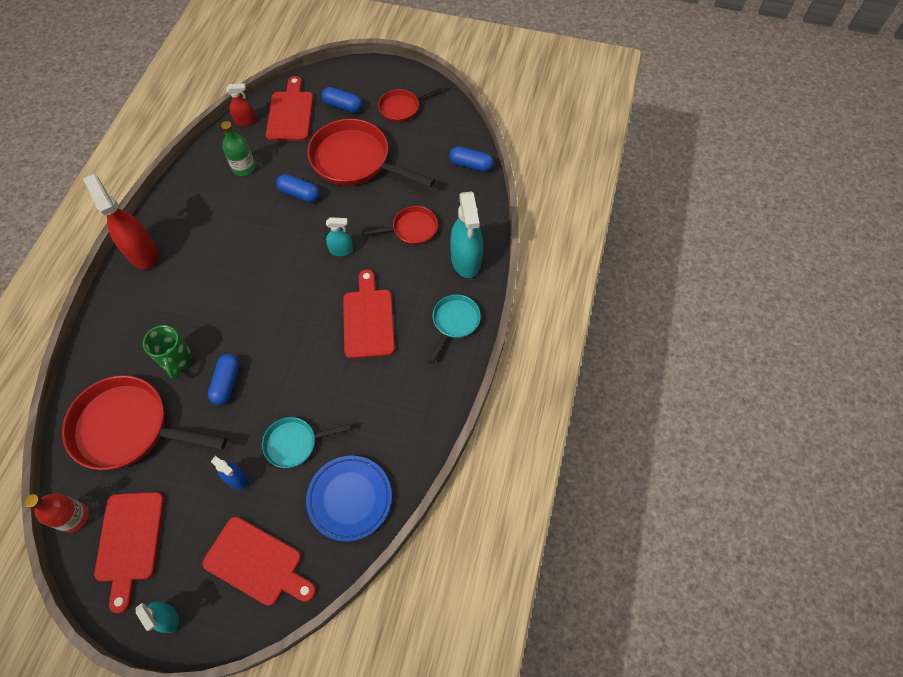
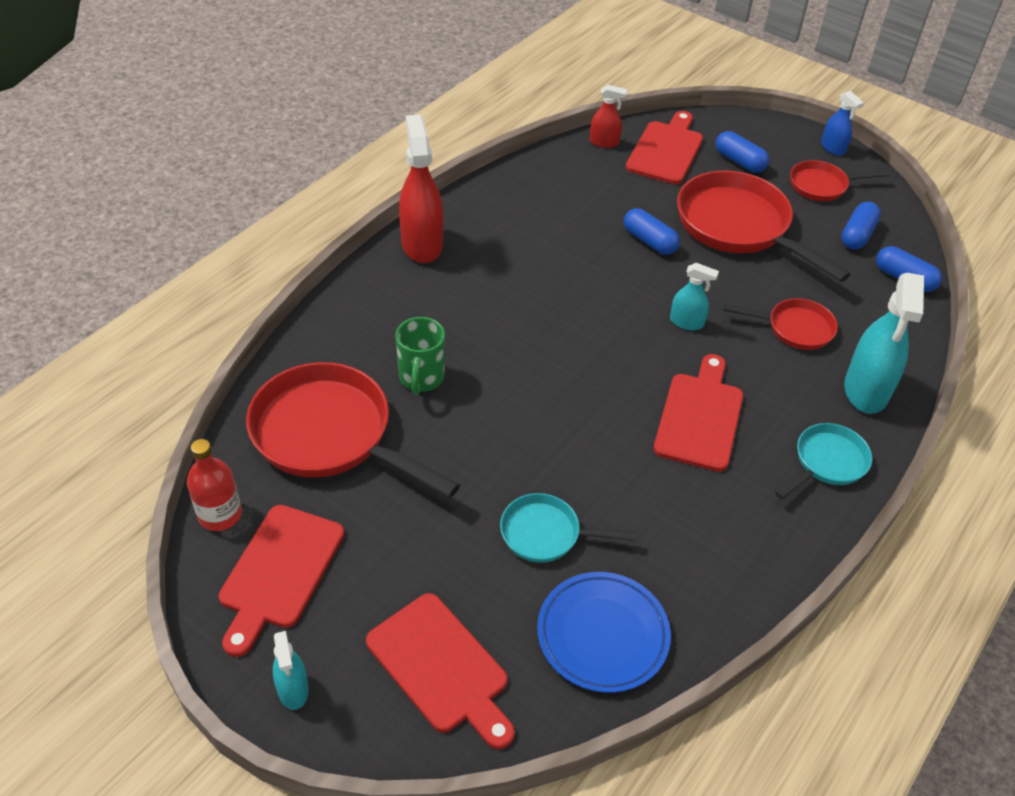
camera: 20 degrees right, 15 degrees down
blue capsule [208,354,239,405] -> blue capsule moved to [841,202,881,250]
blue spray bottle [211,456,248,490] -> blue spray bottle moved to [821,91,864,156]
green bottle [221,121,255,176] -> none

